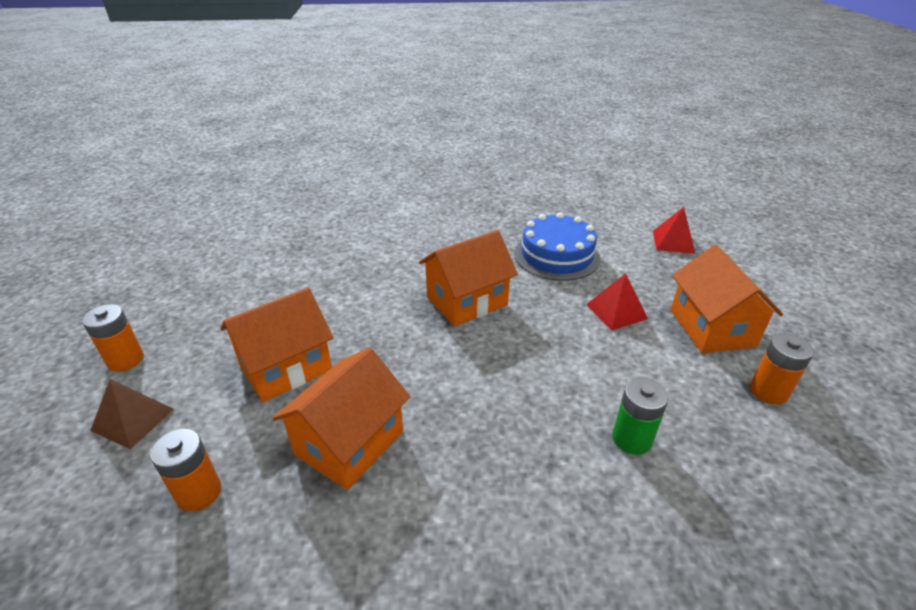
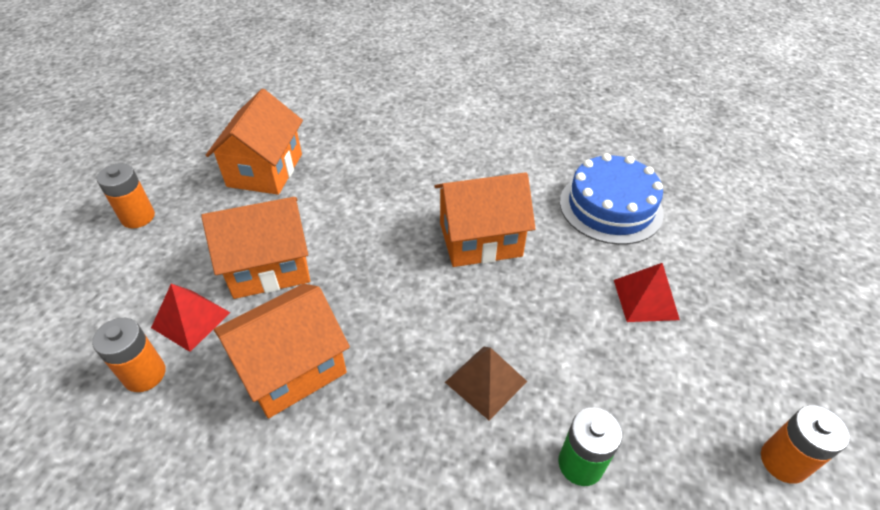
camera: 20 degrees right, 10 degrees up
brown pyramid [90,379,174,449] -> brown pyramid moved to [445,347,527,420]
red pyramid [653,207,695,254] -> red pyramid moved to [151,284,231,352]
orange house [671,245,783,353] -> orange house moved to [206,89,303,195]

